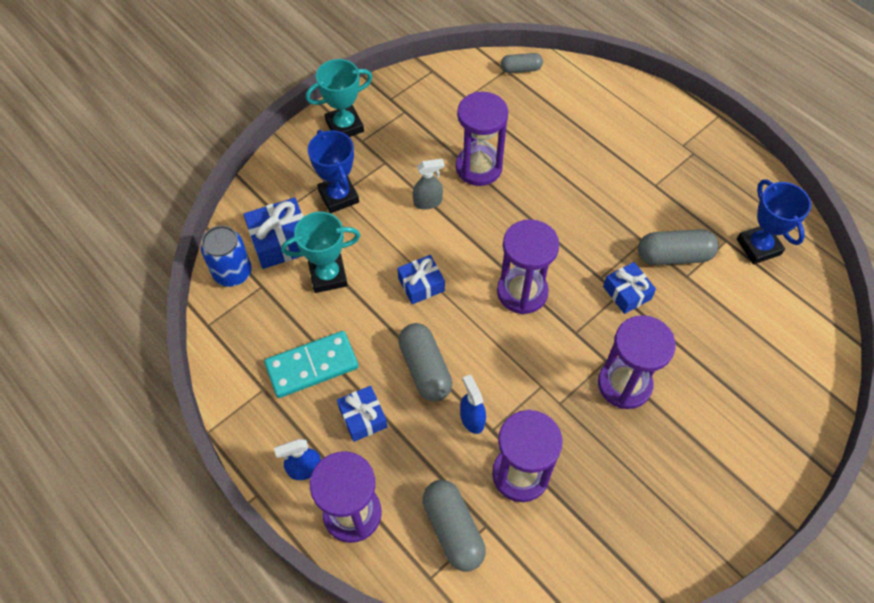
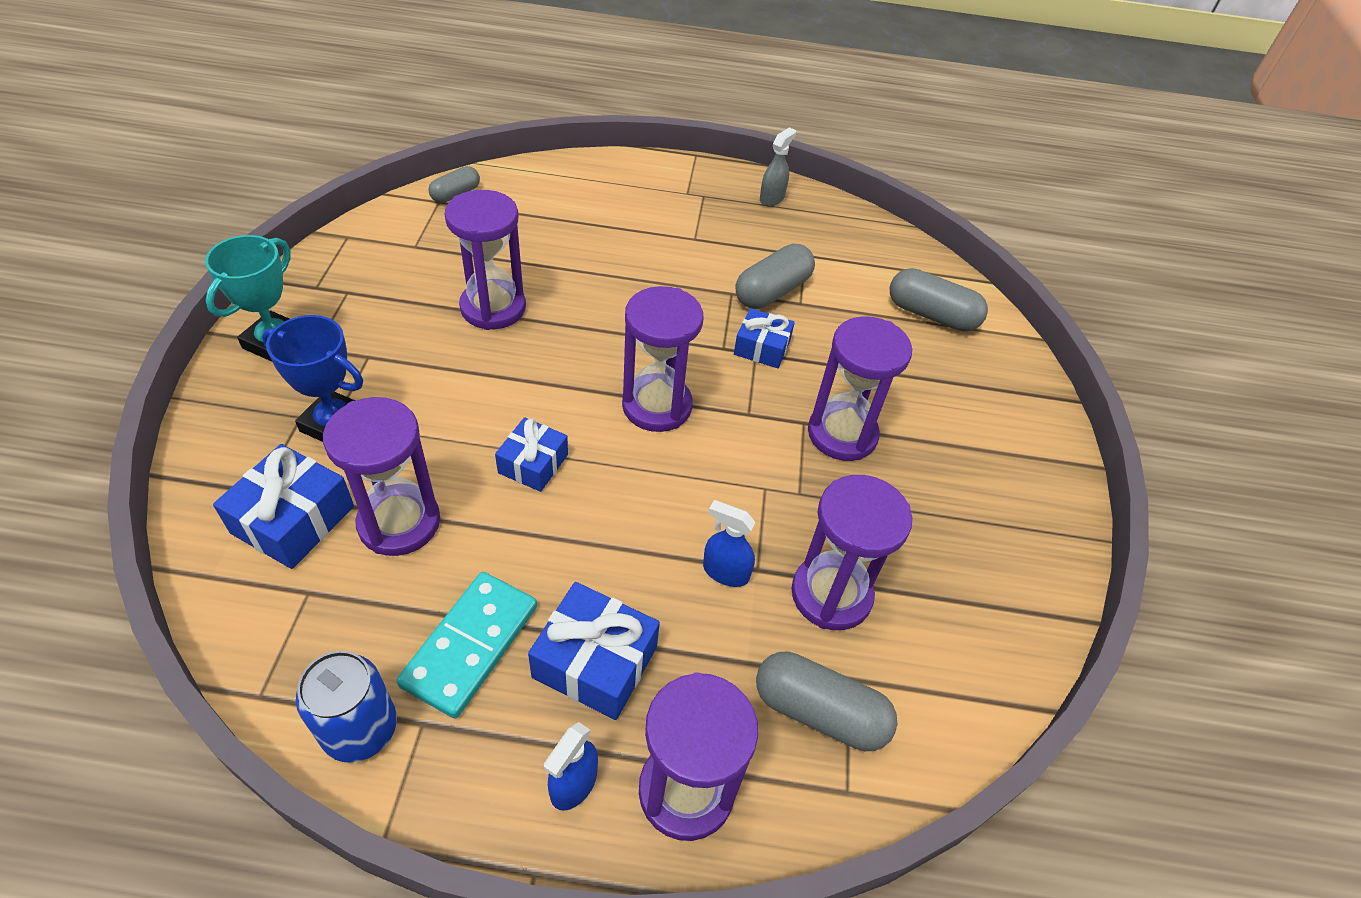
camera: 45 degrees left, 10 degrees down
blue can [201,225,252,287] -> blue can moved to [296,651,397,763]
turquoise trophy [281,212,361,293] -> purple hourglass [323,397,440,556]
blue gift [337,386,387,442] -> blue gift [528,582,660,720], size x1.51
grey capsule [398,323,452,402] -> grey capsule moved to [890,268,988,332]
grey spray bottle [413,159,444,210] -> grey spray bottle moved to [760,127,796,206]
blue trophy [737,179,811,264] -> none

